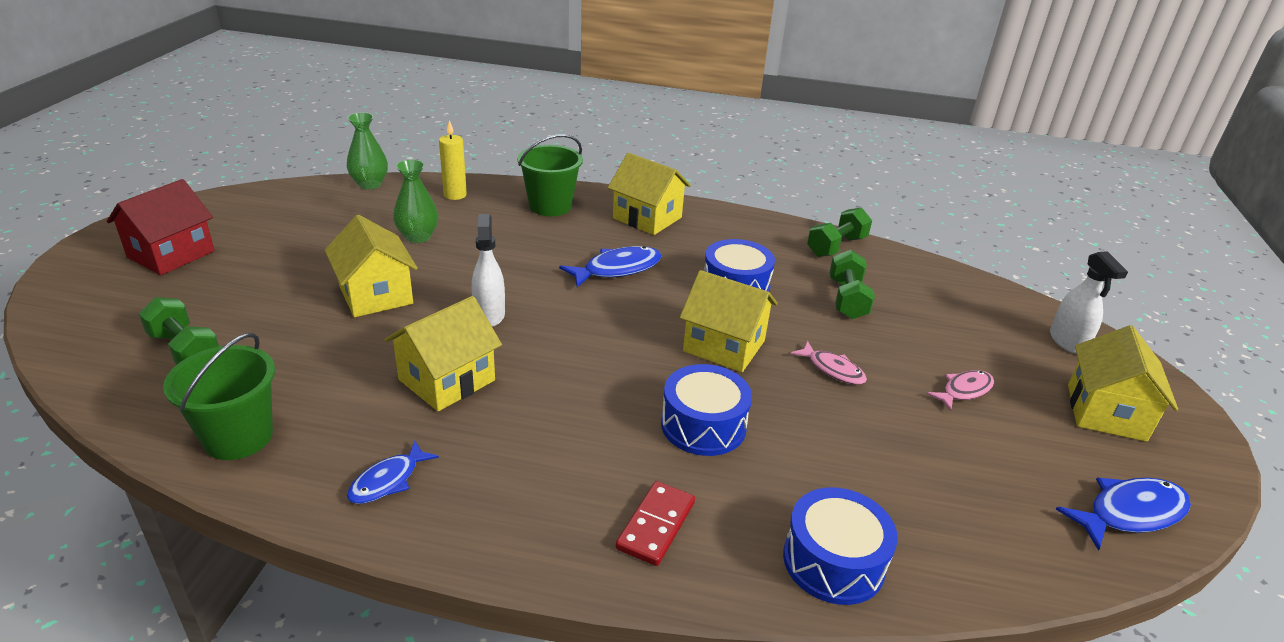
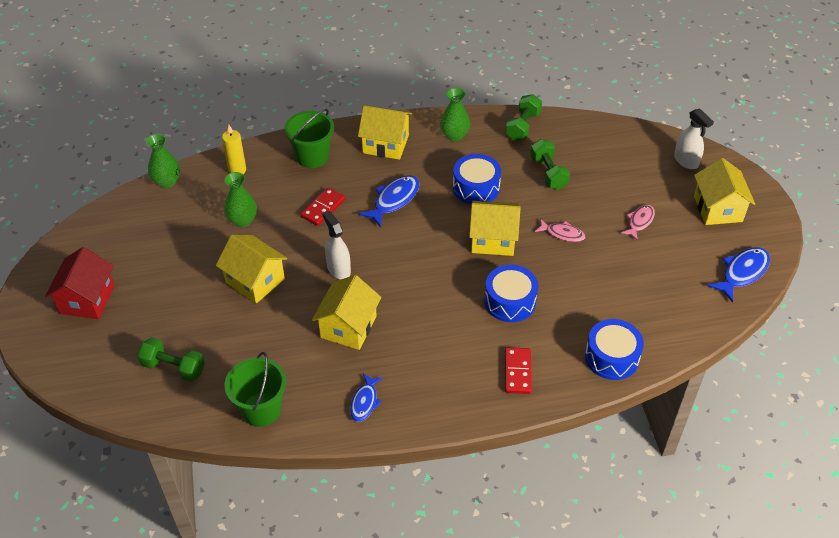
camera: 20 degrees left, 15 degrees up
none -> red domino [300,187,346,226]
none -> green vase [440,88,470,141]

